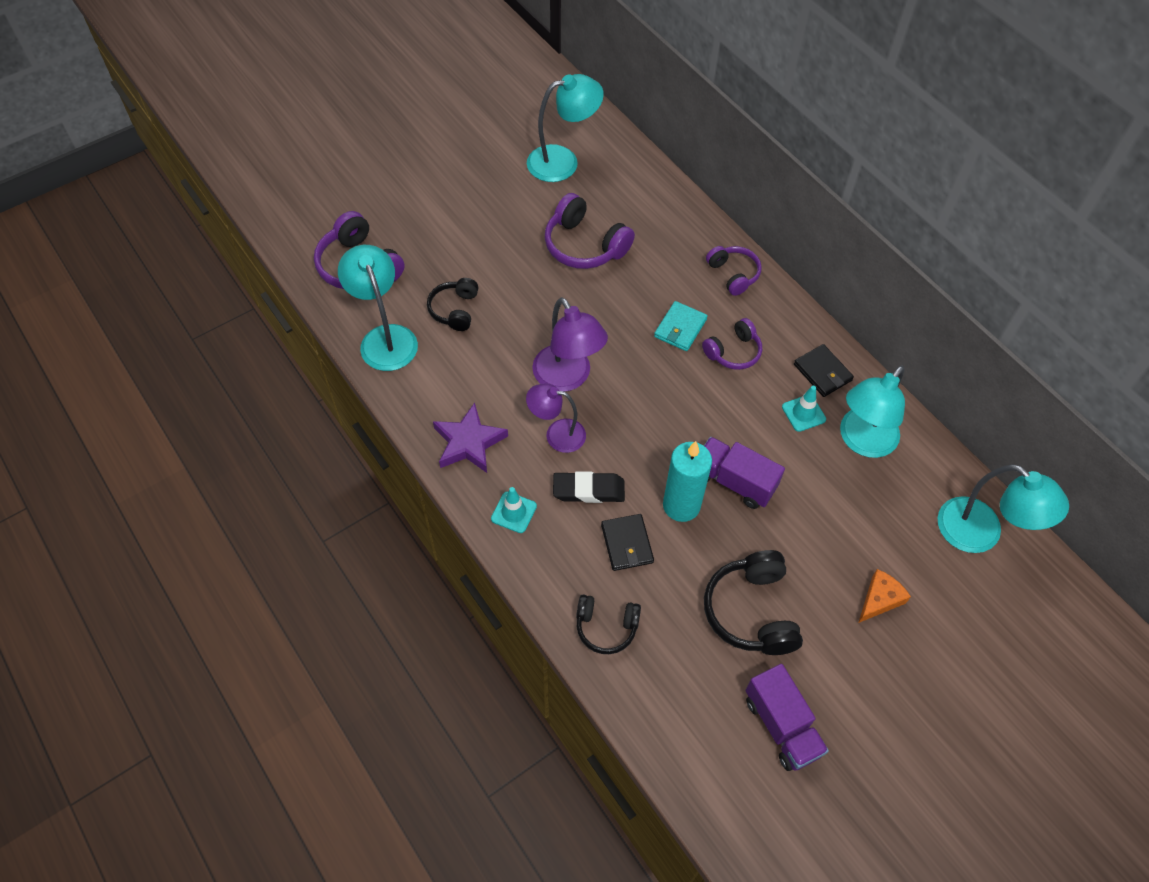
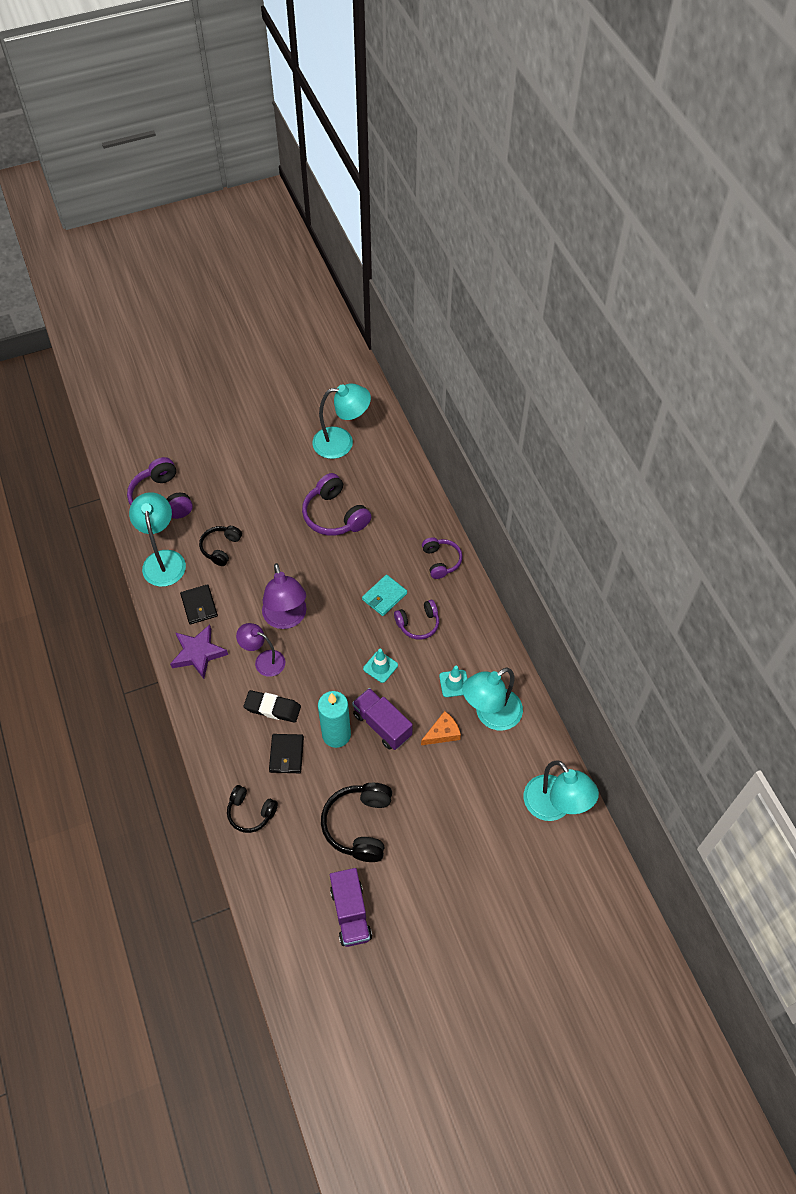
camera: 15 degrees right, 0 degrees up
turquoise traffic cone [491,487,537,533] -> turquoise traffic cone moved to [363,649,398,683]
black wallet [794,344,854,397] -> black wallet moved to [180,584,218,624]
orange cheese [859,569,911,623] -> orange cheese moved to [421,711,461,745]

